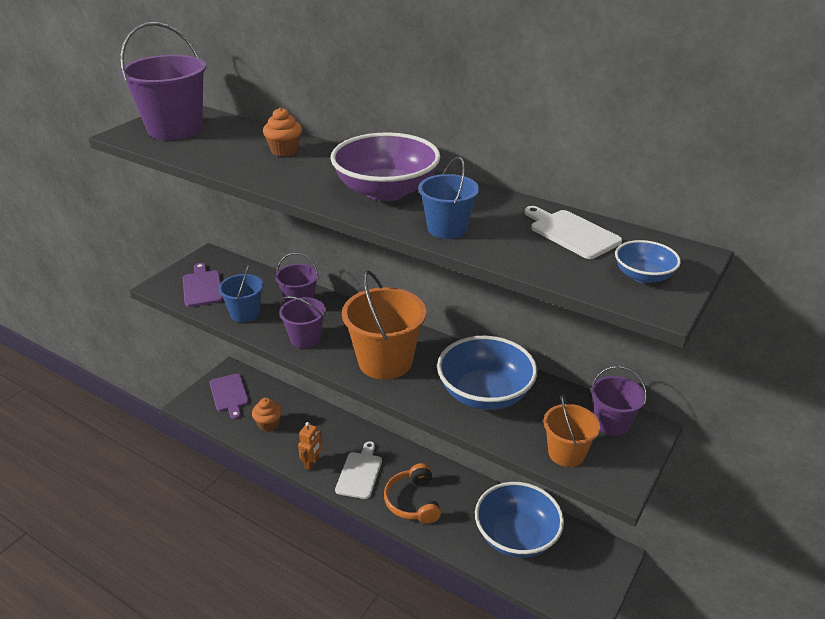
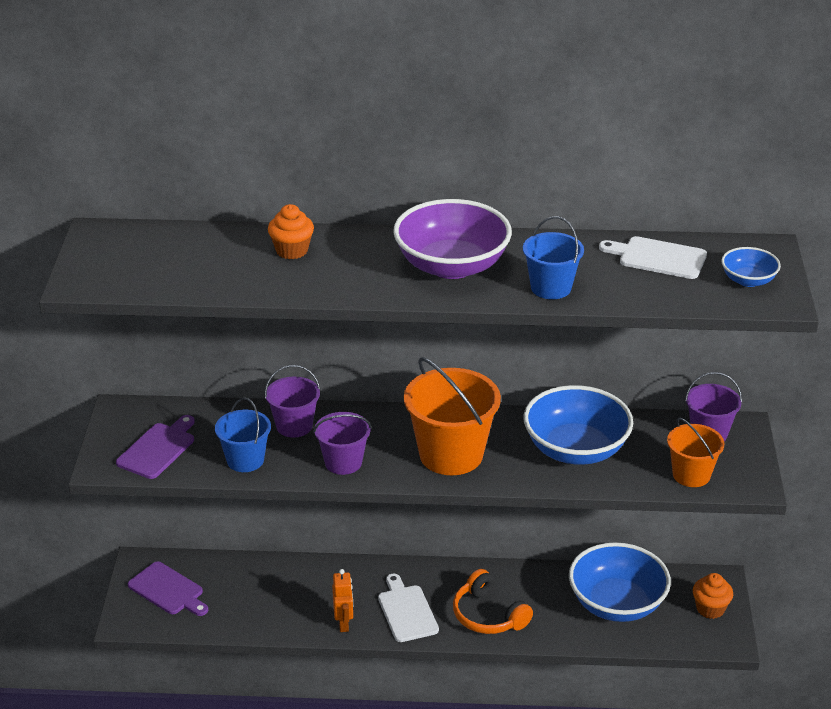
camera: 30 degrees left, 0 degrees up
purple bucket [120,22,206,140] -> none
purple cutting board [183,263,223,307] -> purple cutting board turned 75 degrees clockwise [116,415,195,479]
orange cupcake [252,398,282,432] -> orange cupcake moved to [693,573,733,619]

